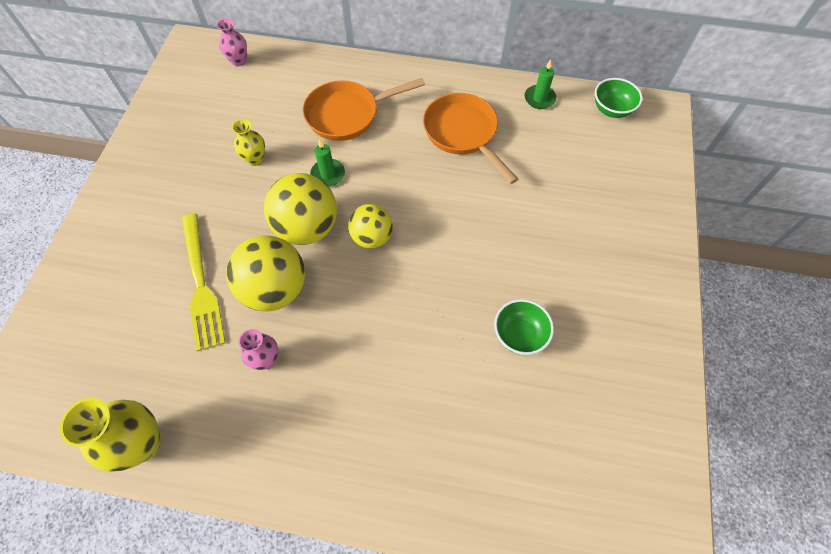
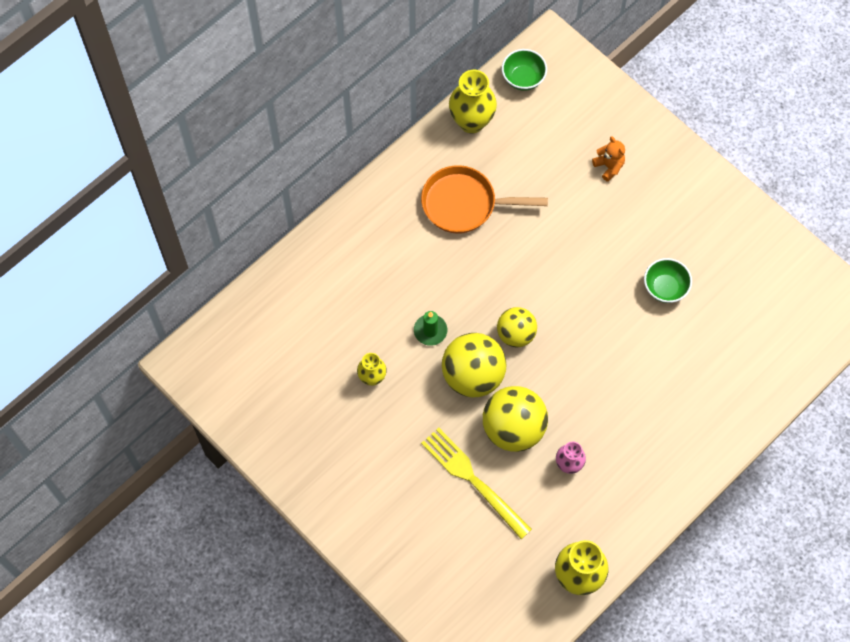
camera: 55 degrees left, 5 degrees up
yellow fork [182,214,225,352] -> yellow fork turned 150 degrees counterclockwise [421,428,532,539]
pink vase [217,18,247,66] -> none
orange pan [303,78,425,141] -> none
green candle [524,60,557,109] -> yellow vase [449,70,497,133]
none -> orange teddy bear [592,136,625,182]

